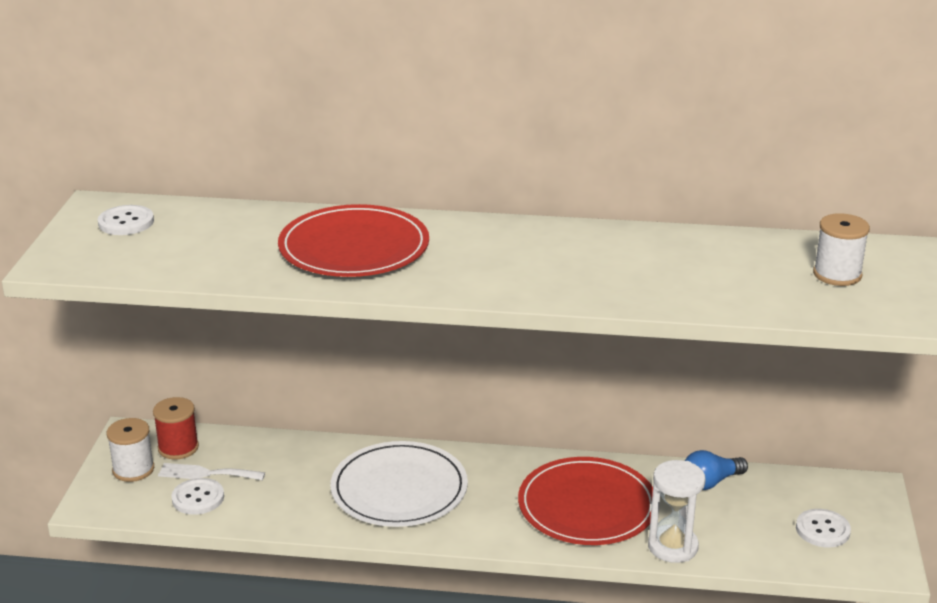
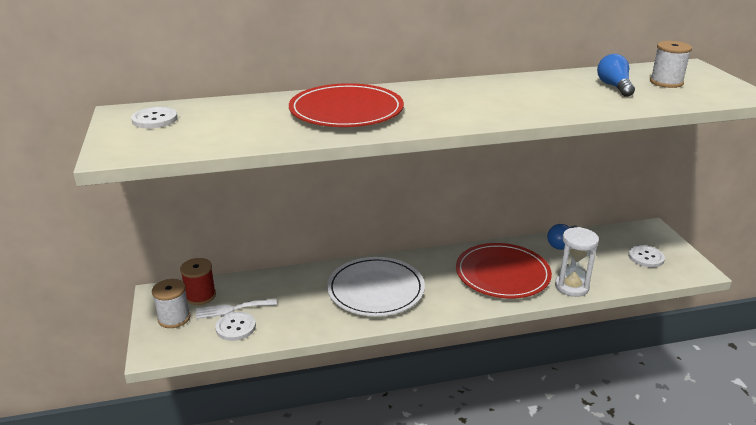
camera: 20 degrees left, 0 degrees up
none -> blue light bulb [597,54,635,97]

